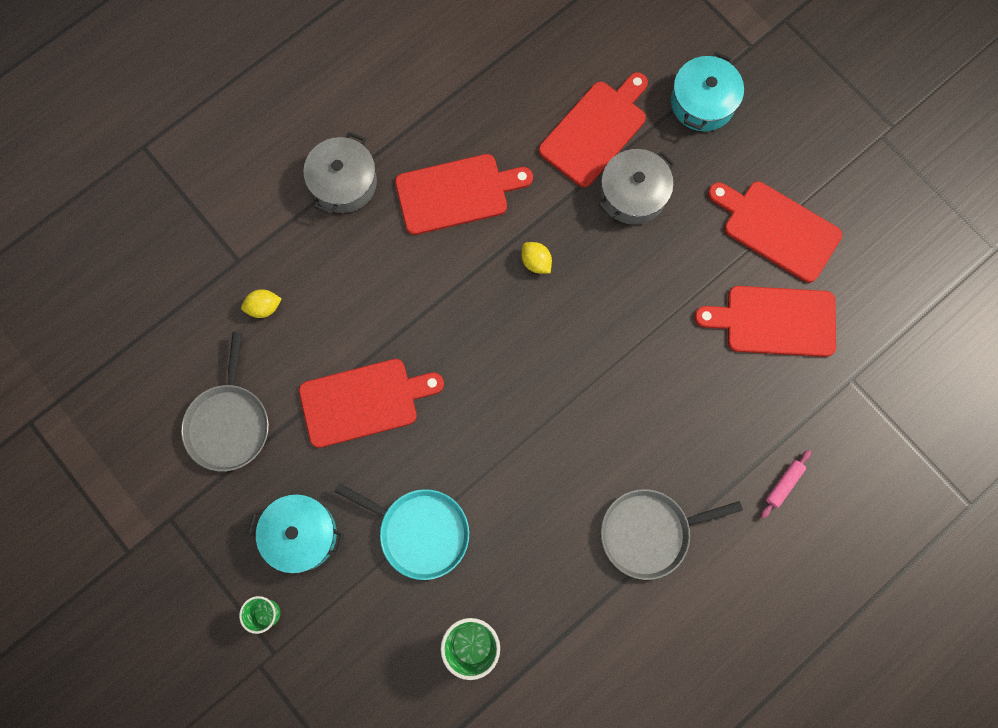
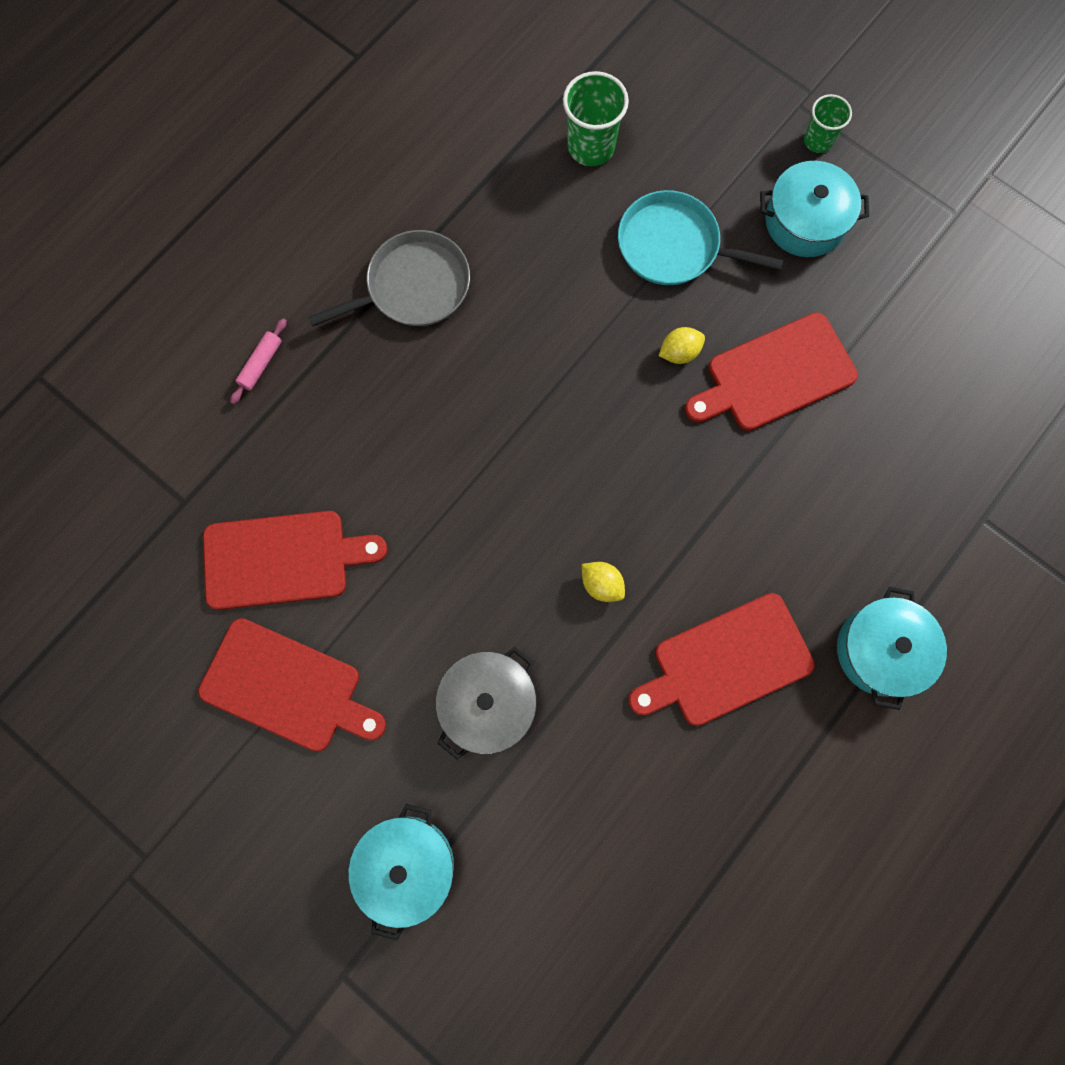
camera: 170 degrees right, 0 degrees up
grey pan [181,332,269,472] -> none
yellow lemon [241,290,282,318] -> yellow lemon moved to [659,327,705,364]
grey pot [303,132,377,214] -> turquoise pot [837,587,947,710]
red cutting board [539,72,648,187] -> none

